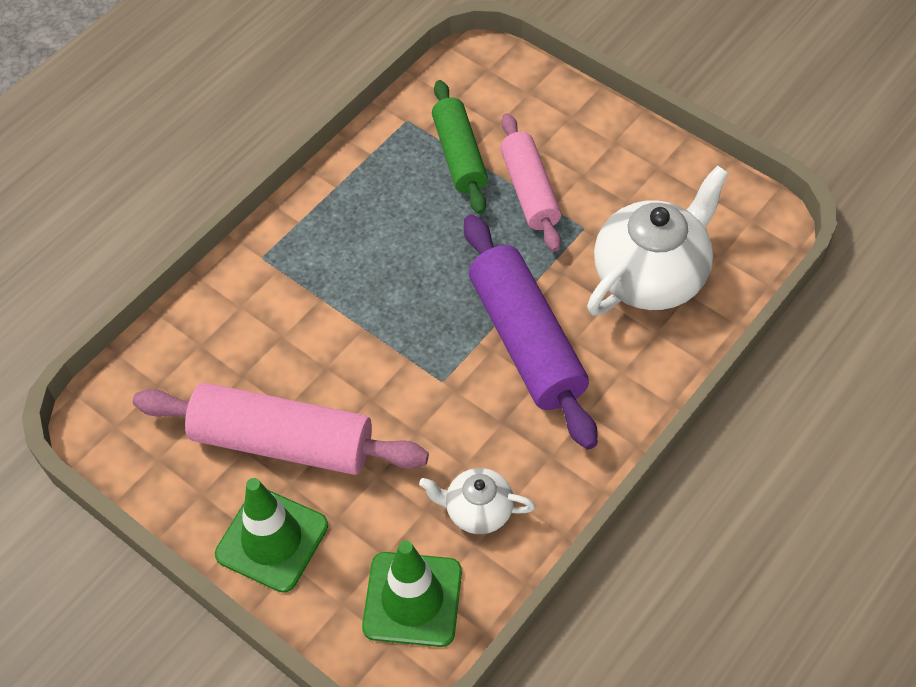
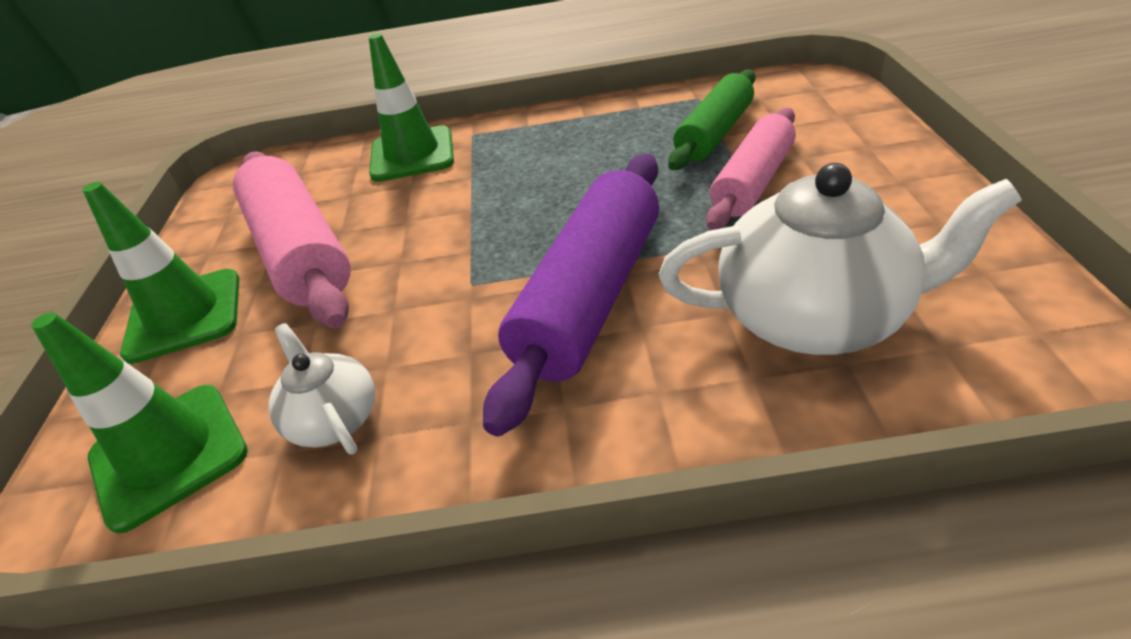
camera: 50 degrees right, 15 degrees down
none -> green traffic cone [369,33,454,182]

